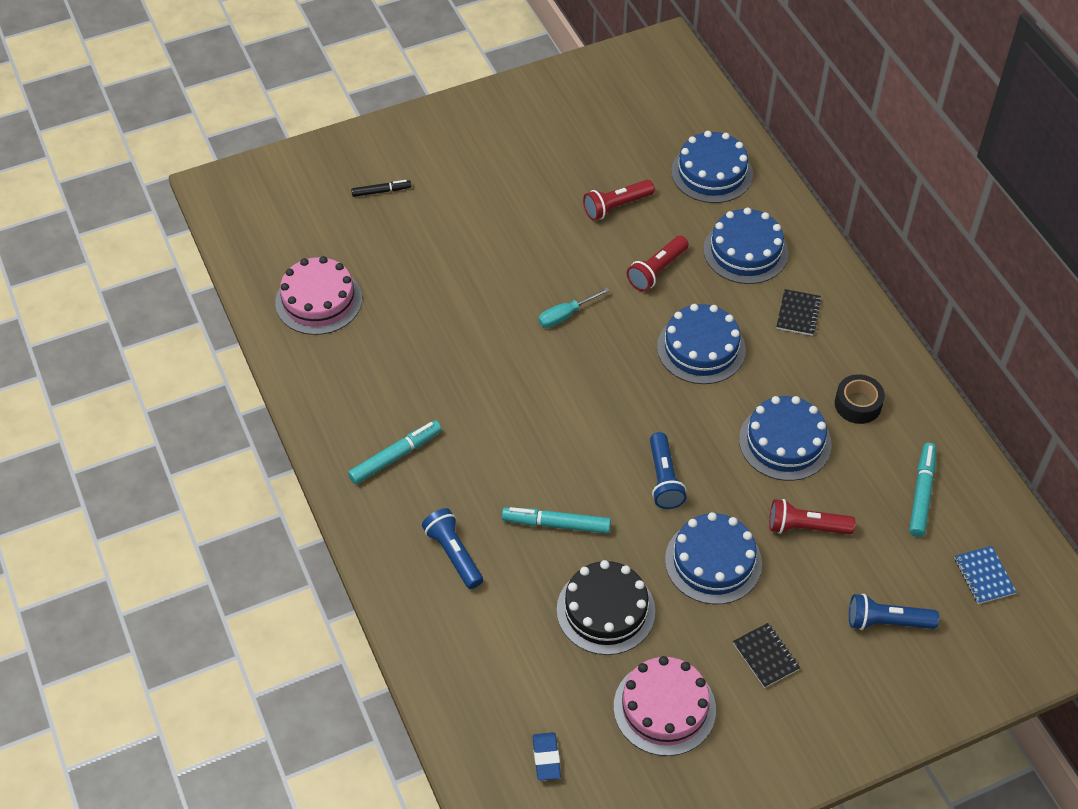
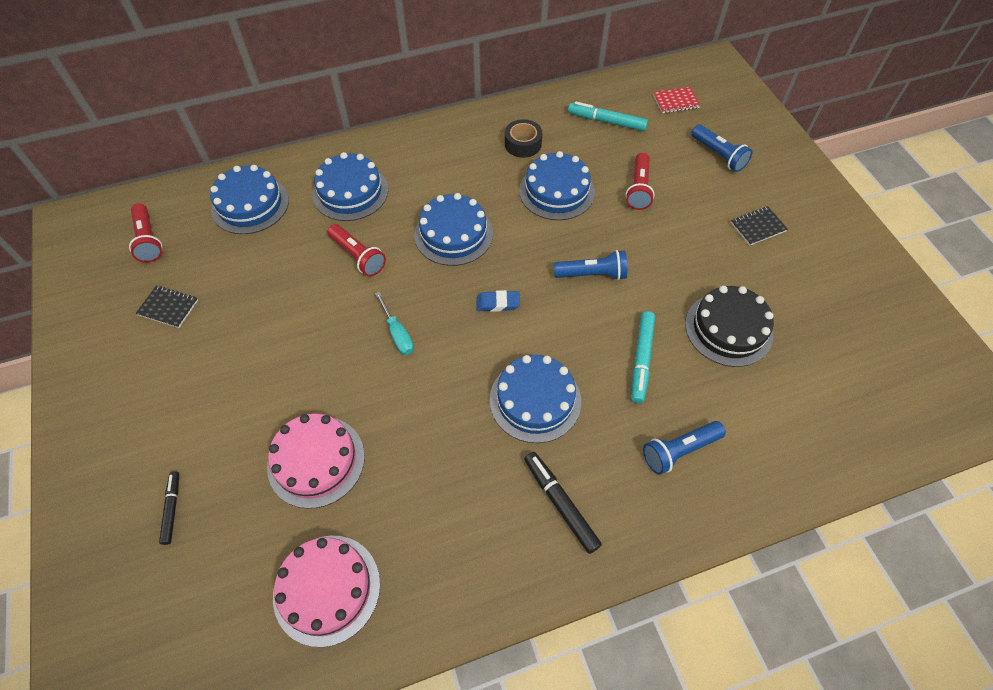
camera: 85 degrees left, 5 degrees up
turquoise marker [348,420,442,484] -> black marker [524,452,602,554]
blue eraser [533,732,561,780] -> blue eraser moved to [476,290,520,312]
red flashlight [583,180,655,221] -> red flashlight moved to [129,203,163,263]
pink cake [614,656,716,756] -> pink cake moved to [267,414,365,509]
blue cake [665,512,762,604] -> blue cake moved to [490,355,581,443]
black notebook [776,289,822,336] -> black notebook moved to [136,286,198,328]
blue flashlight [849,594,939,630] -> blue flashlight turned 45 degrees counterclockwise [691,125,753,172]
blue notebook [955,546,1016,604] -> red notebook [653,87,700,113]

